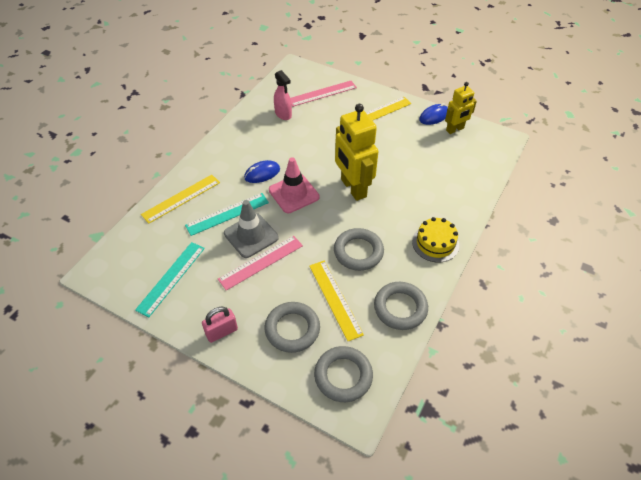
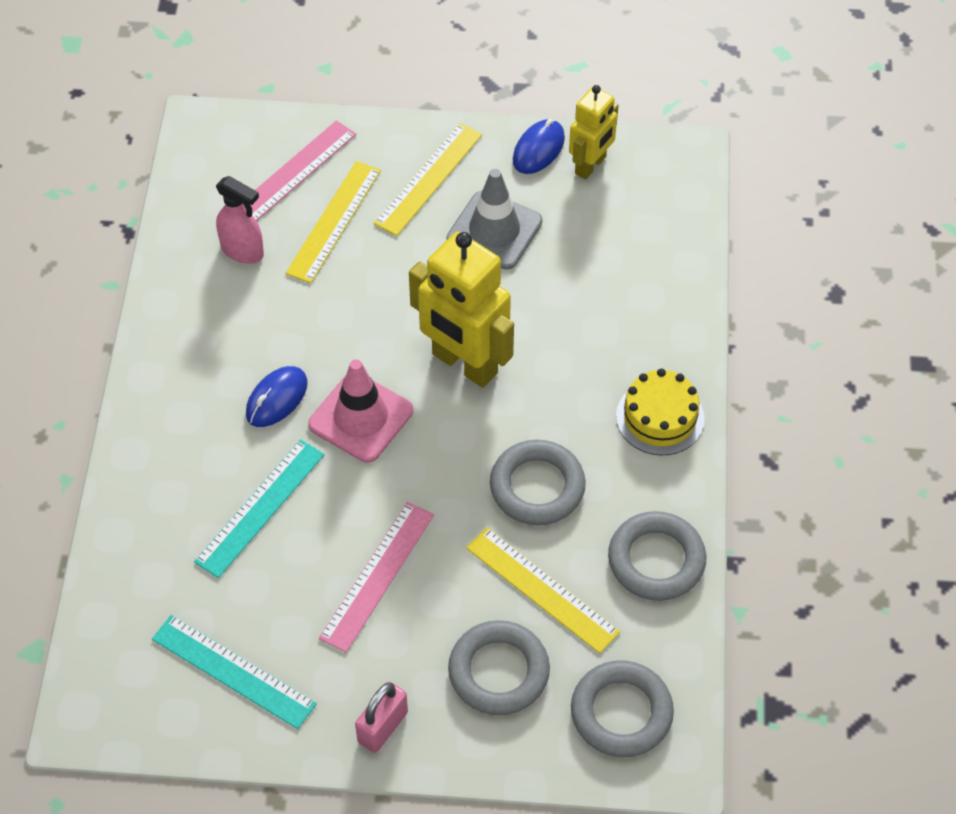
camera: 25 degrees left, 5 degrees up
turquoise ruler [135,242,205,317] -> turquoise ruler turned 60 degrees counterclockwise [152,615,317,729]
yellow ruler [141,175,220,224] -> yellow ruler moved to [286,161,381,284]
grey traffic cone [224,200,279,258] -> grey traffic cone moved to [447,169,542,270]

